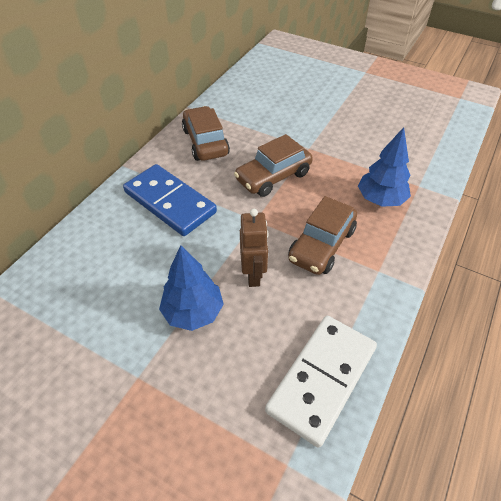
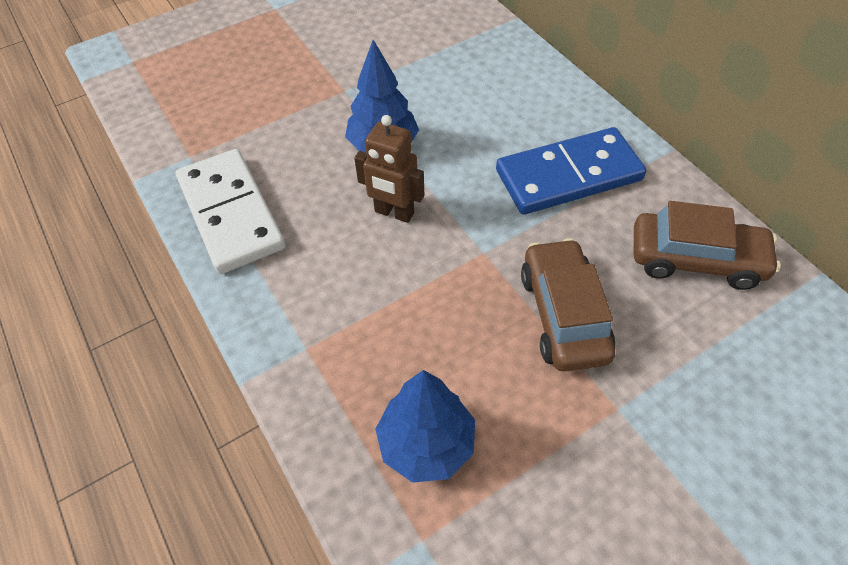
camera: 120 degrees right, 5 degrees up
brown car [288,196,357,275] -> none

